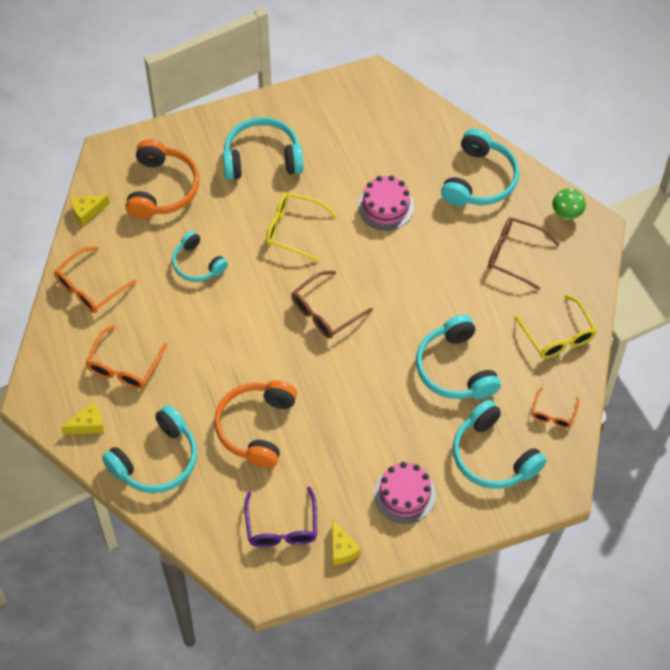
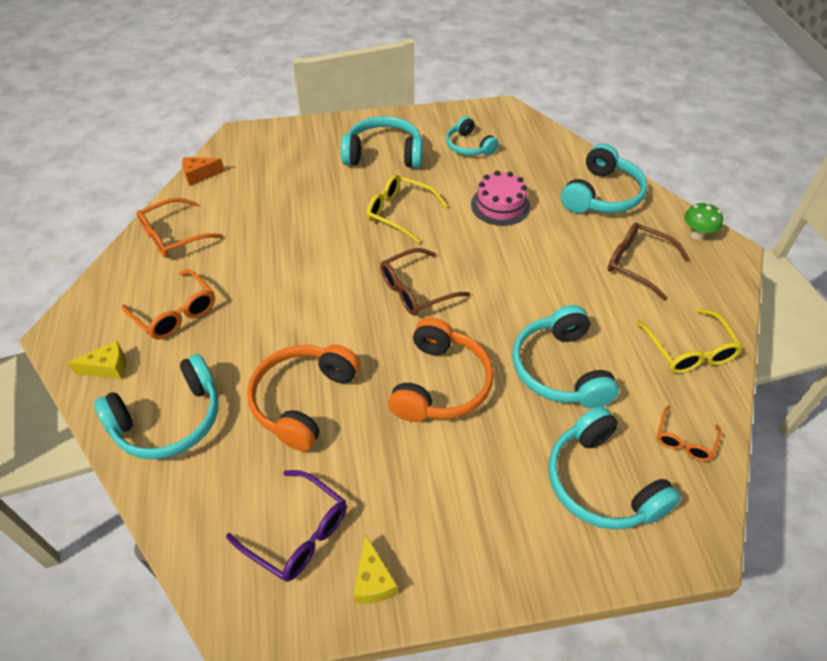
camera: 10 degrees right, 10 degrees down
yellow cheese [70,195,110,227] -> orange cheese [182,157,225,186]
orange glasses [86,325,167,389] -> orange glasses turned 75 degrees counterclockwise [122,269,215,339]
orange headphones [125,139,199,219] -> orange headphones moved to [388,318,494,422]
turquoise headphones [172,231,228,282] -> turquoise headphones moved to [446,116,499,156]
purple glasses [244,487,317,547] -> purple glasses turned 60 degrees counterclockwise [226,470,347,582]
pink cake [374,462,436,523] -> none

